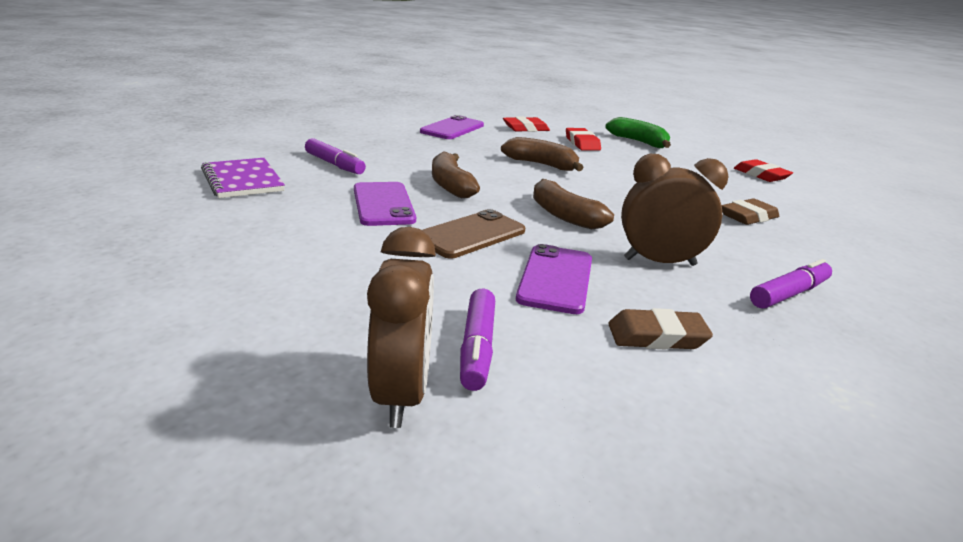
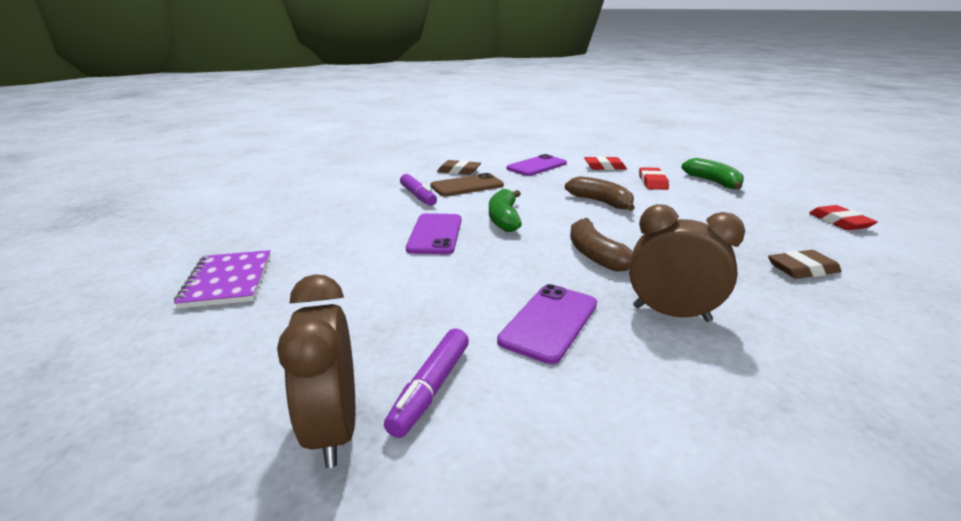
camera: 20 degrees right, 0 degrees up
purple notebook [201,158,285,198] -> purple notebook moved to [174,250,271,309]
brown clock [367,227,436,428] -> brown clock turned 150 degrees clockwise [277,274,355,468]
brown phone [422,209,526,259] -> brown phone moved to [430,173,504,196]
brown banana [432,151,480,198] -> green banana [489,189,522,232]
brown eraser [608,308,713,350] -> brown eraser moved to [437,160,481,175]
purple marker [750,259,832,309] -> none

